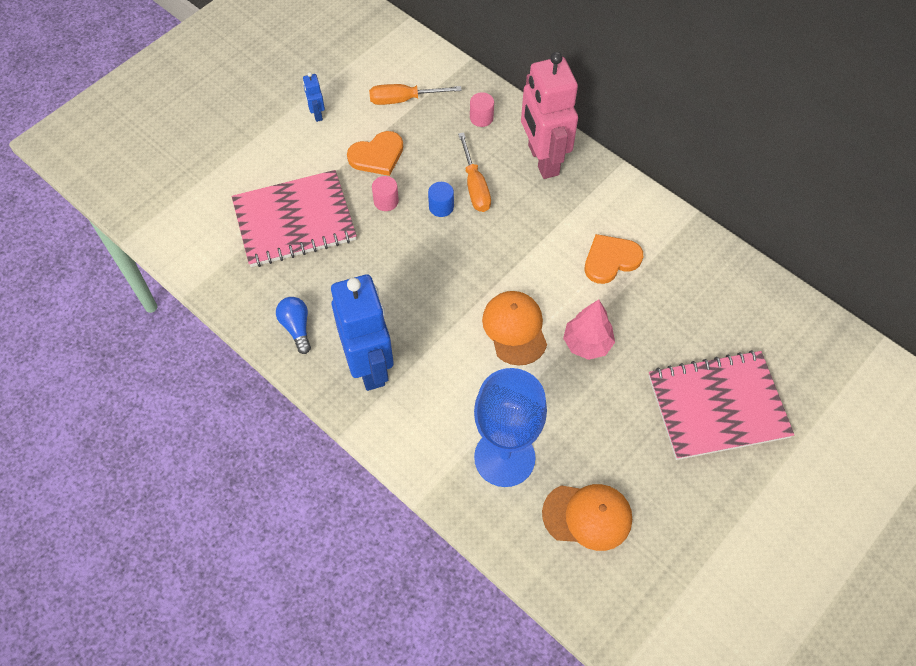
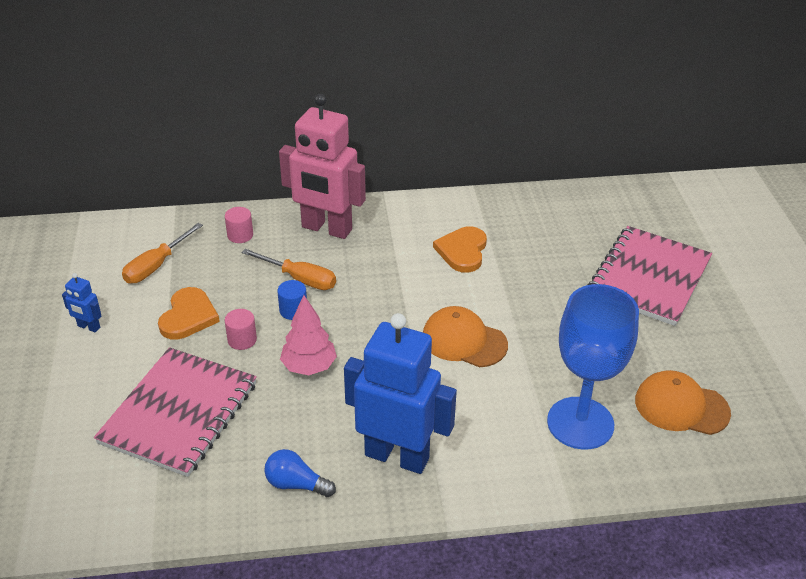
camera: 50 degrees left, 20 degrees down
orange cap [542,484,632,551] -> orange cap turned 120 degrees counterclockwise [635,370,731,435]
pink tree [563,299,615,360] -> pink tree moved to [280,295,337,375]

